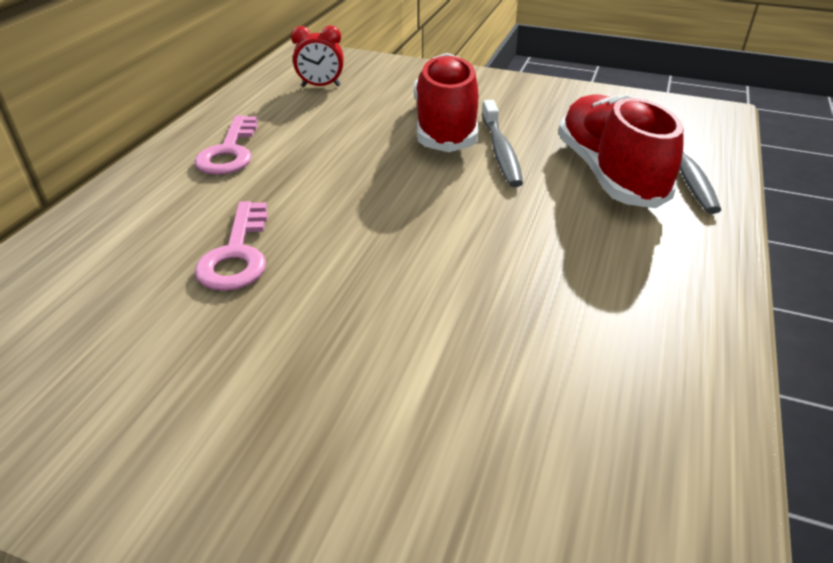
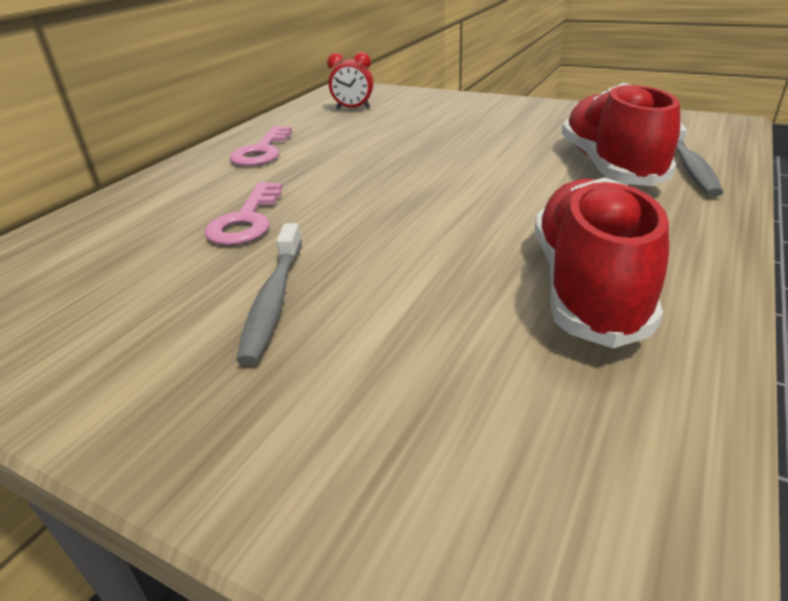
camera: 10 degrees right, 5 degrees down
red shoe [414,53,478,152] -> red shoe moved to [535,177,669,348]
grey toothbrush [482,100,523,187] -> grey toothbrush moved to [236,223,302,365]

